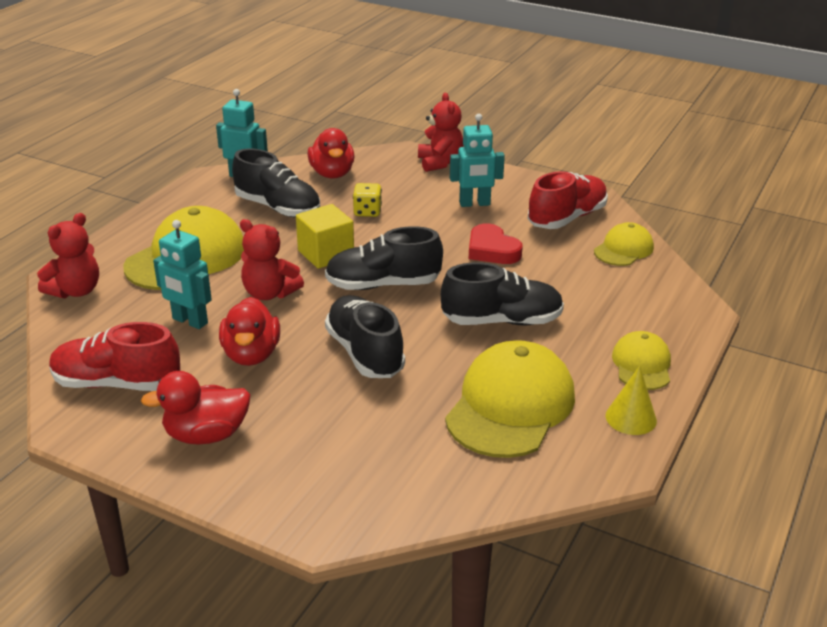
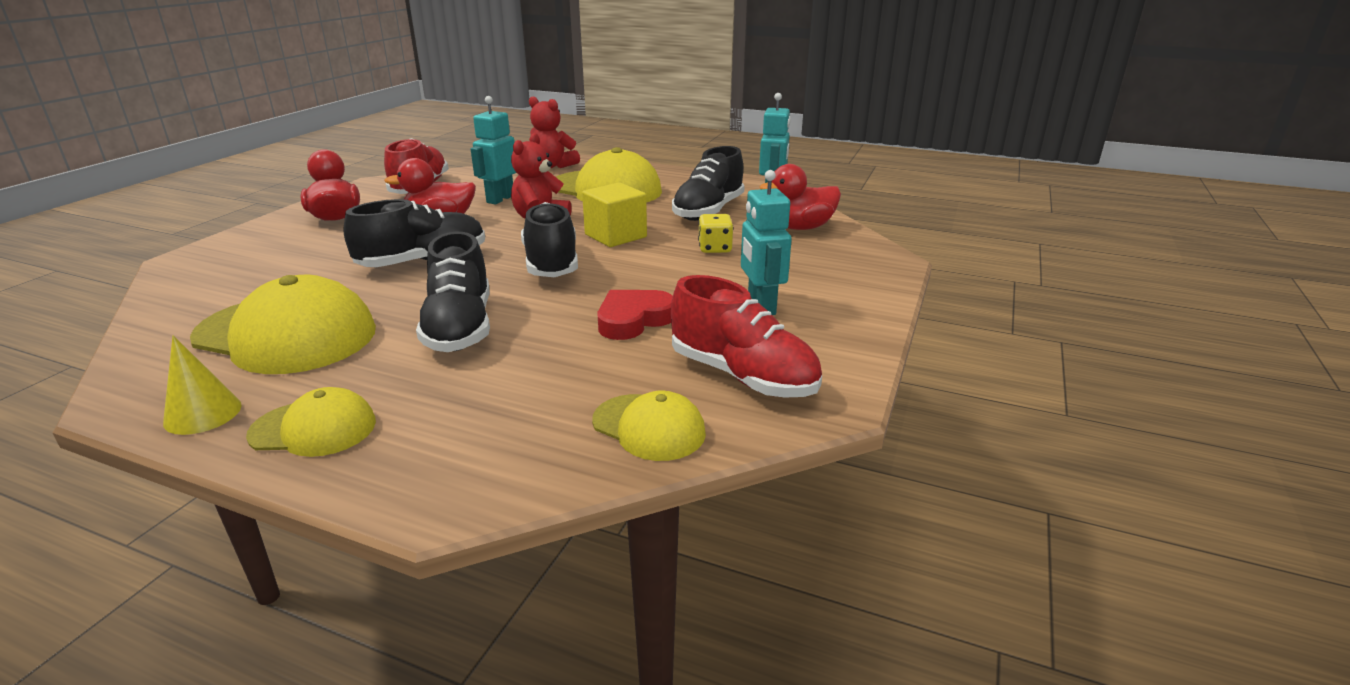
camera: 85 degrees right, 5 degrees down
red teddy bear [418,93,464,172] -> none

